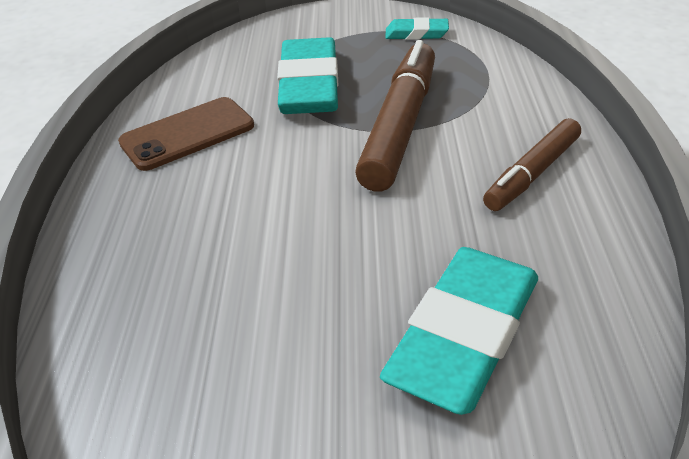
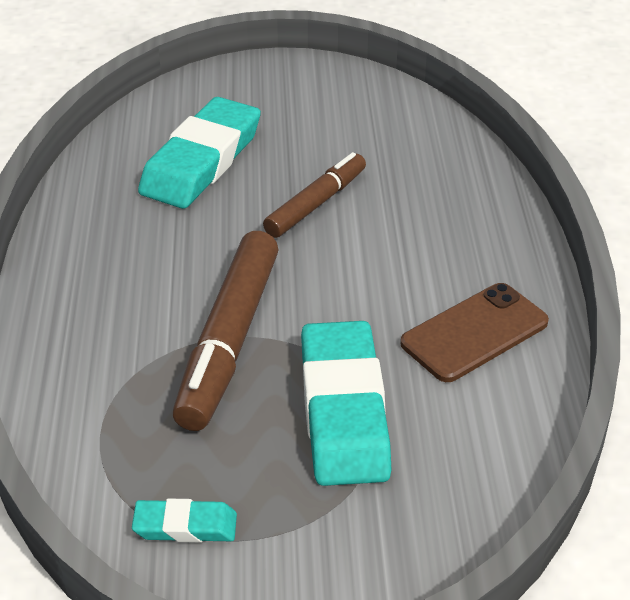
camera: 175 degrees right, 0 degrees up
brown marker [483,118,581,211] -> brown marker moved to [263,152,366,238]

